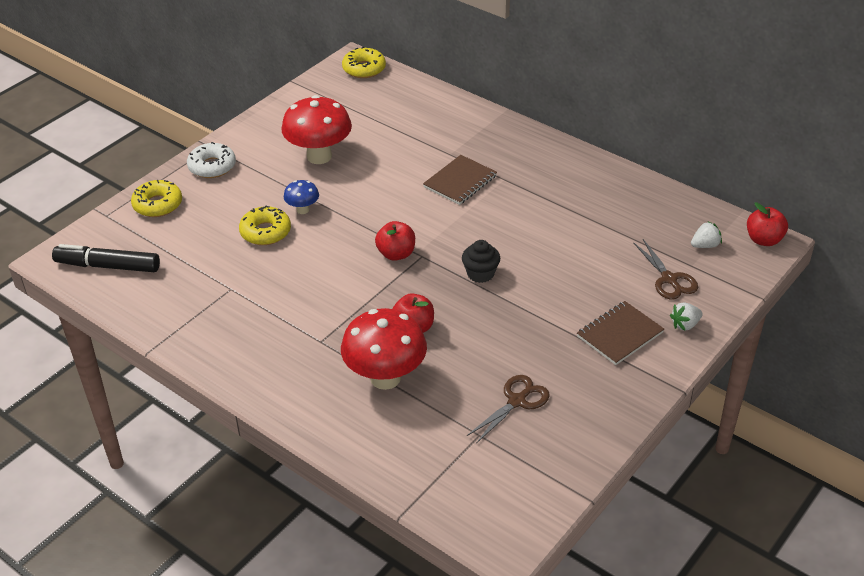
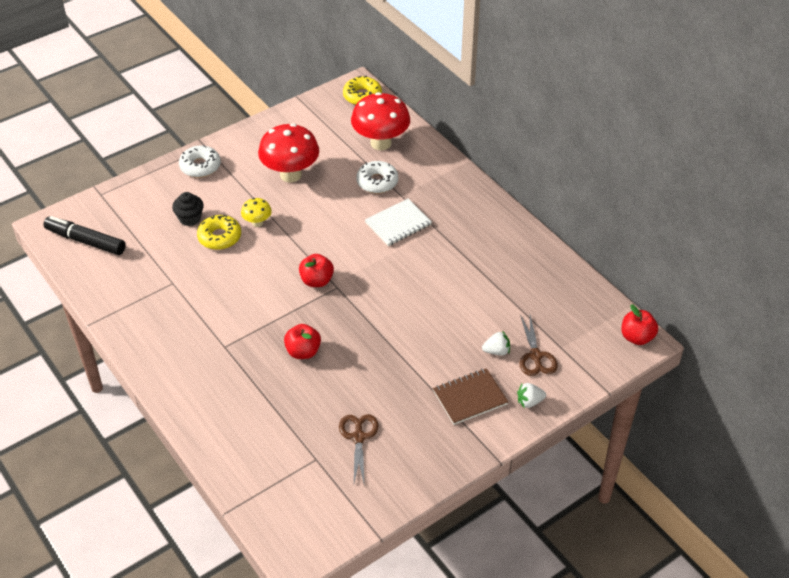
camera: 15 degrees right, 5 degrees up
yellow donut [131,180,182,217] -> none
blue mushroom [284,180,319,214] -> yellow mushroom [241,198,272,227]
red mushroom [341,308,427,390] -> red mushroom moved to [351,92,410,150]
brown notebook [423,155,497,205] -> white notebook [365,199,432,246]
black cupcake [462,240,500,283] -> black cupcake moved to [172,192,204,226]
brown scissors [467,375,550,444] -> brown scissors turned 60 degrees counterclockwise [339,414,379,483]
white strawberry [691,221,722,248] -> white strawberry moved to [482,331,510,356]
none -> white donut [356,161,398,193]

